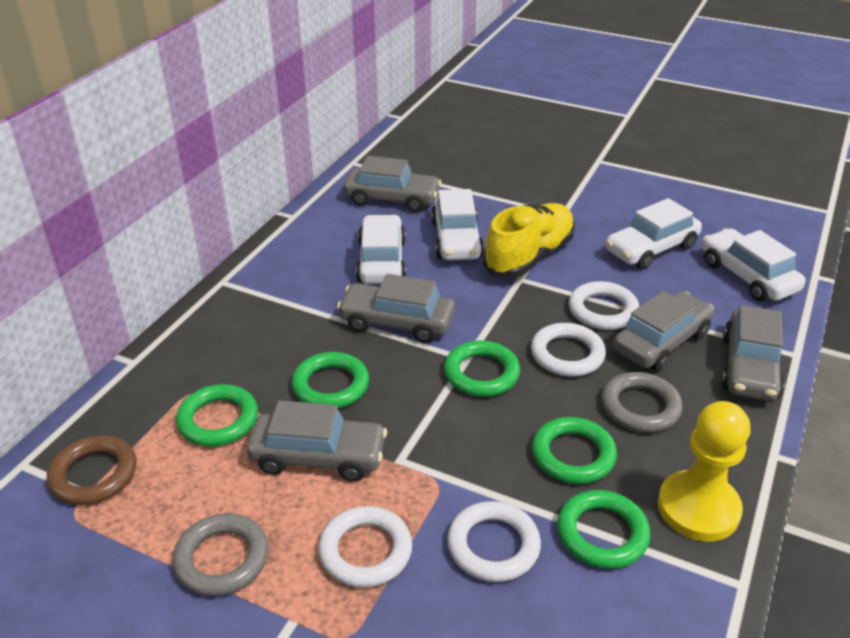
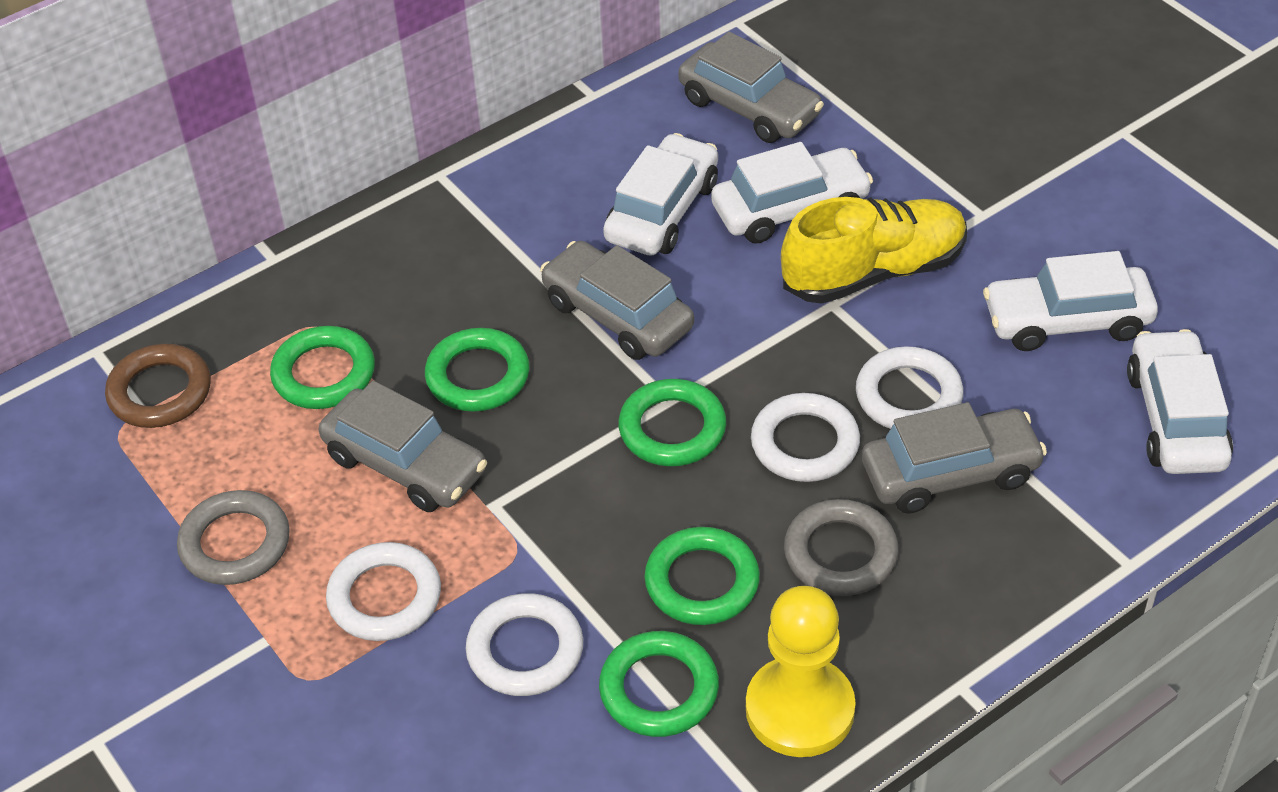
camera: 30 degrees right, 10 degrees up
white car [431,189,484,260] -> white car turned 135 degrees counterclockwise [711,142,873,244]
grey car [722,305,785,401] -> none

